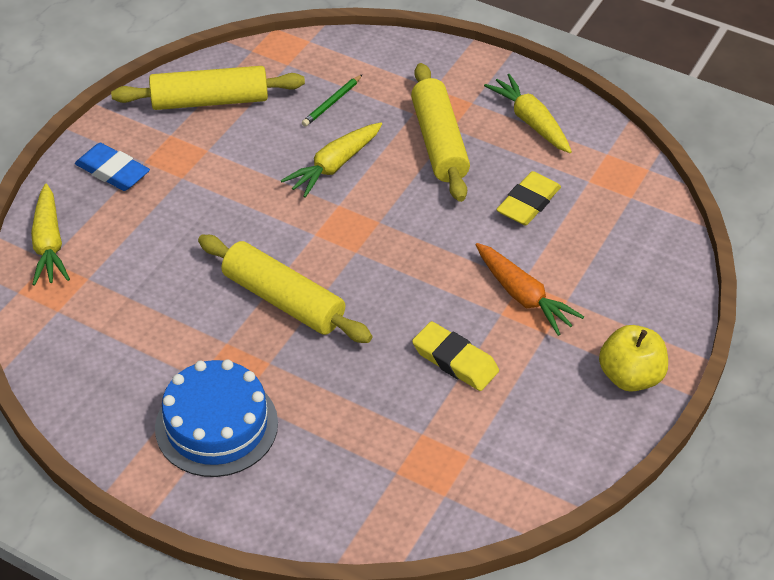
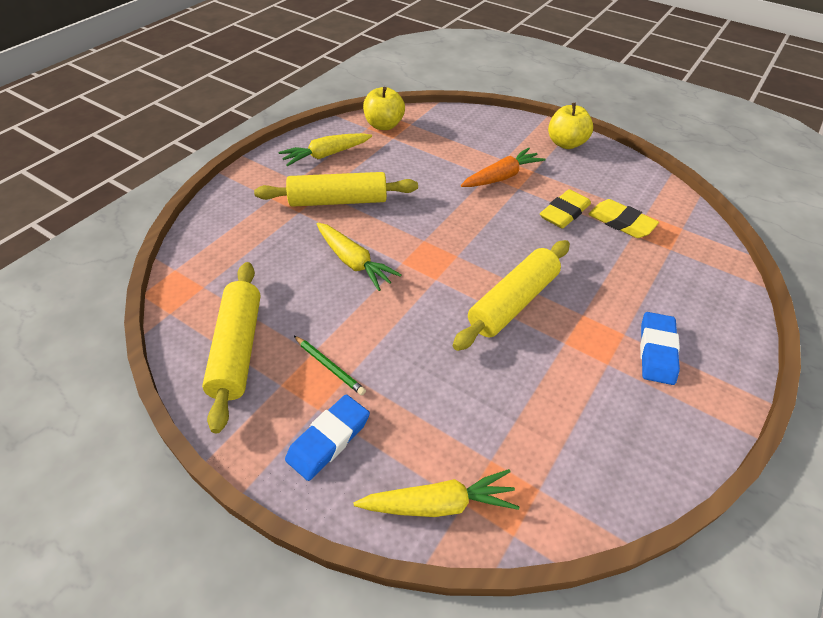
camera: 85 degrees left, 0 degrees up
blue cake [155,359,278,477] -> blue eraser [640,312,680,385]
green pencil [302,74,363,127] -> green pencil moved to [294,336,366,395]
yellow eraser [496,171,561,225] -> yellow eraser moved to [588,199,659,238]
none -> yellow apple [363,87,405,130]

